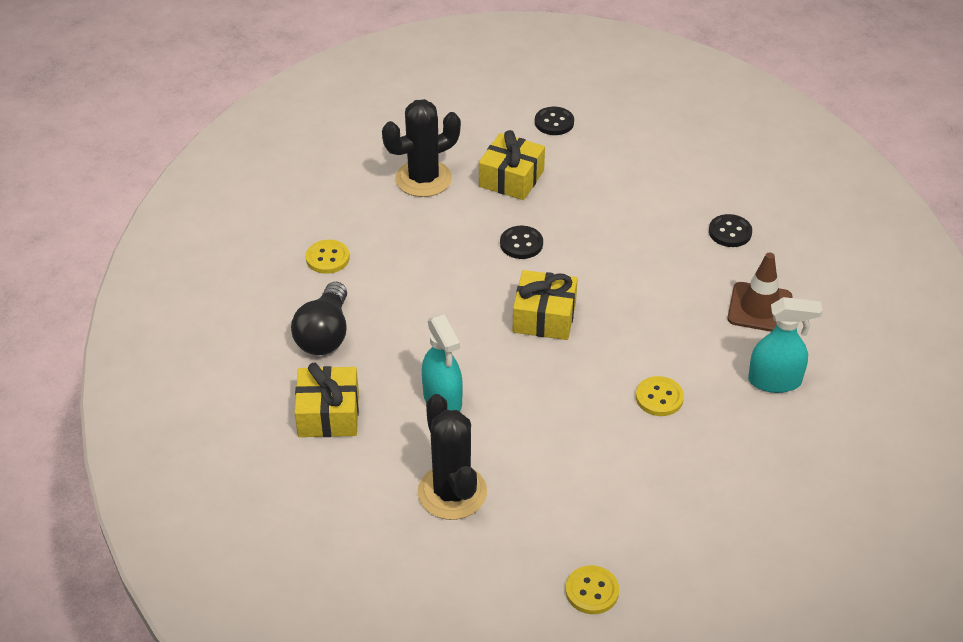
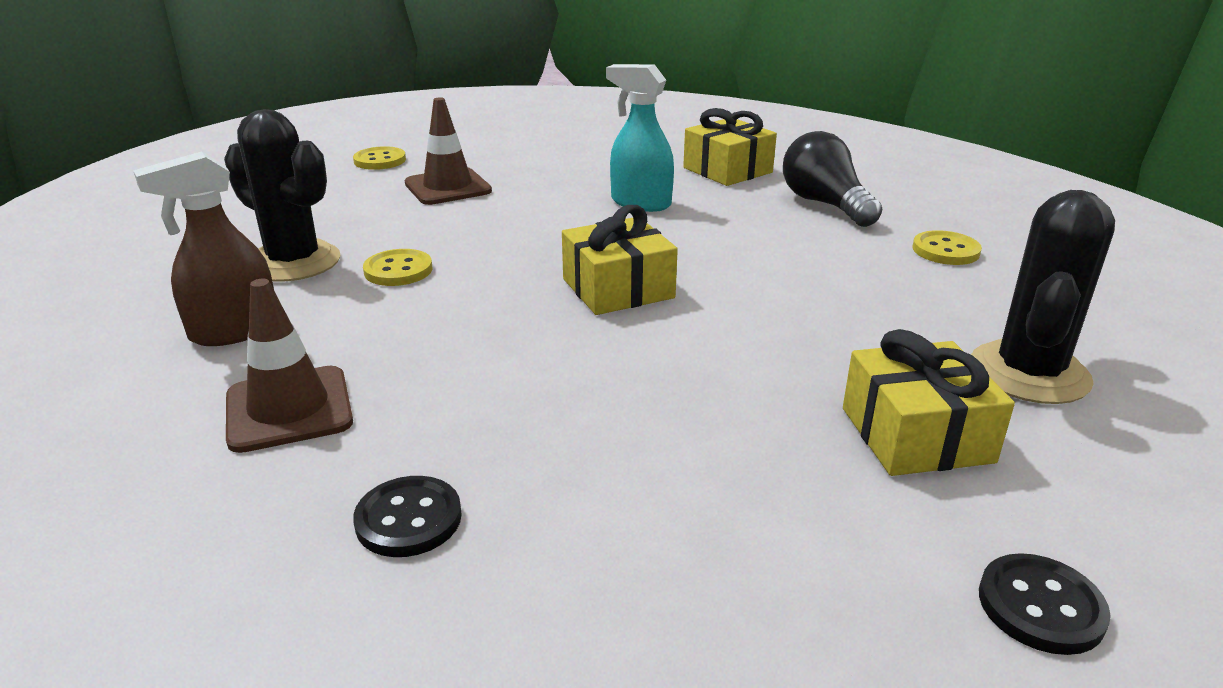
camera: 145 degrees right, 15 degrees down
black cactus [418,394,487,520] -> black cactus moved to [224,109,340,282]
black button [500,226,543,259] -> none
turquoise spray bottle [748,297,822,393] -> brown spray bottle [133,151,274,346]
none -> brown traffic cone [405,97,492,205]

